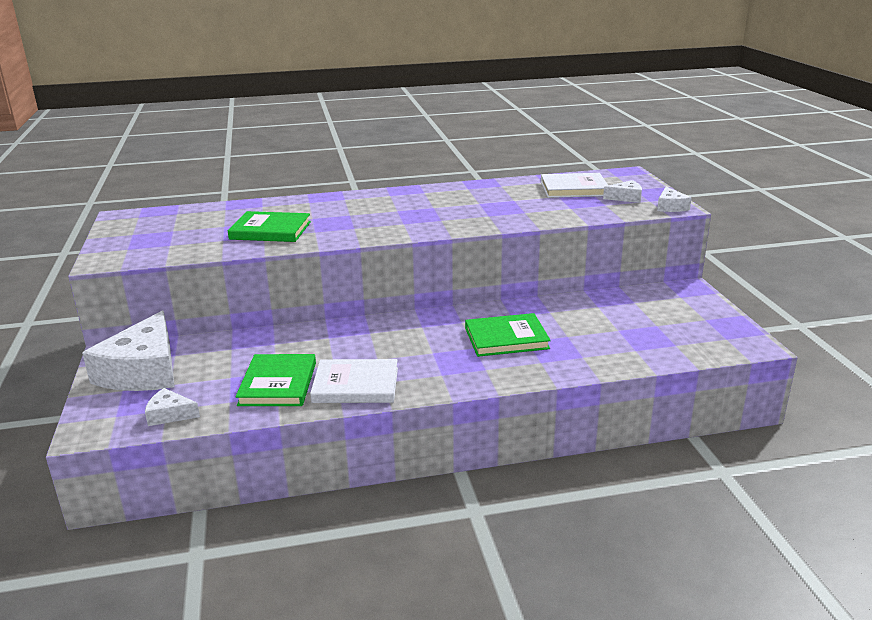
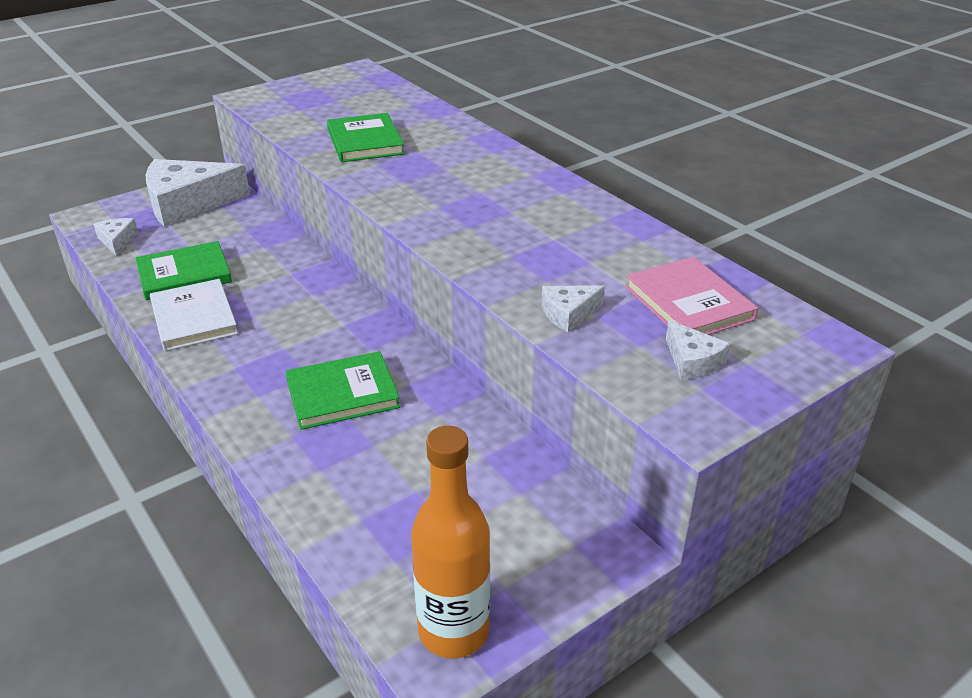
camera: 65 degrees right, 10 degrees up
green book [465,313,551,357] -> green book turned 75 degrees counterclockwise [285,351,400,430]
white book [541,173,608,198] -> pink book [625,257,758,335]
white cheese [657,187,692,212] -> white cheese moved to [542,286,605,332]
none -> orange bottle [411,426,490,659]

